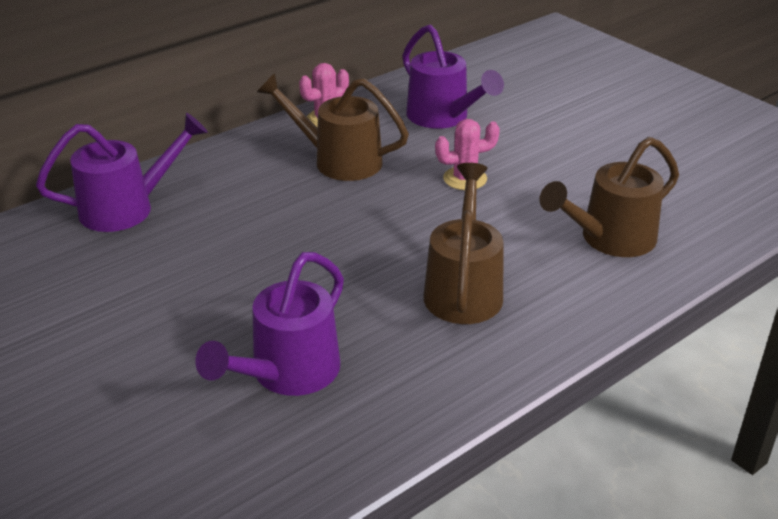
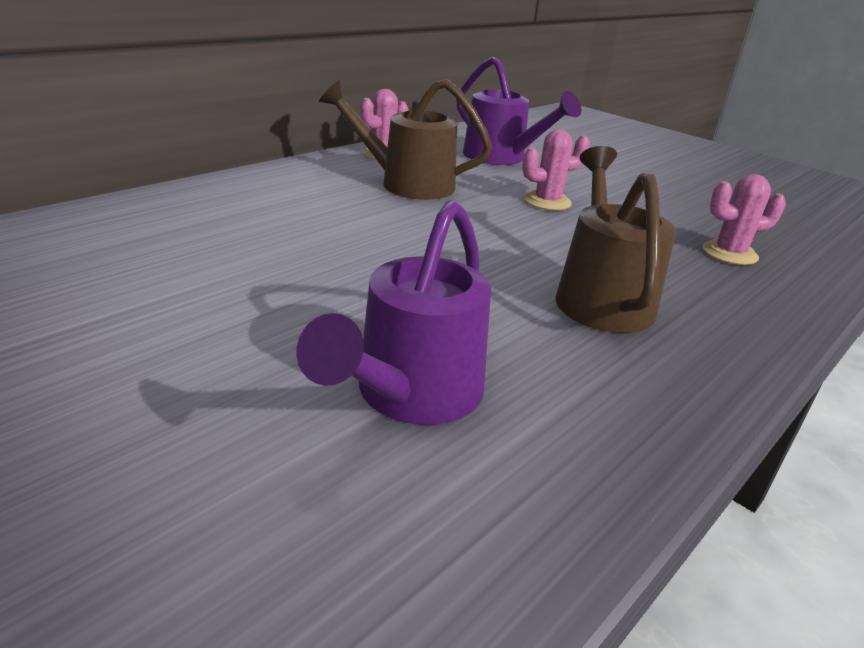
camera: 10 degrees left, 5 degrees down
purple watering can [36,113,208,232] -> none
brown watering can [539,137,679,257] -> pink cactus [703,174,786,265]

